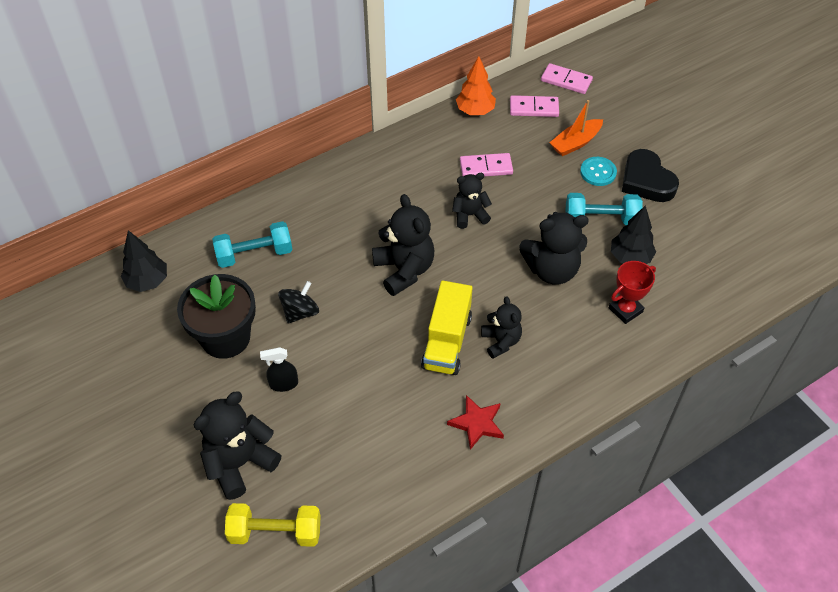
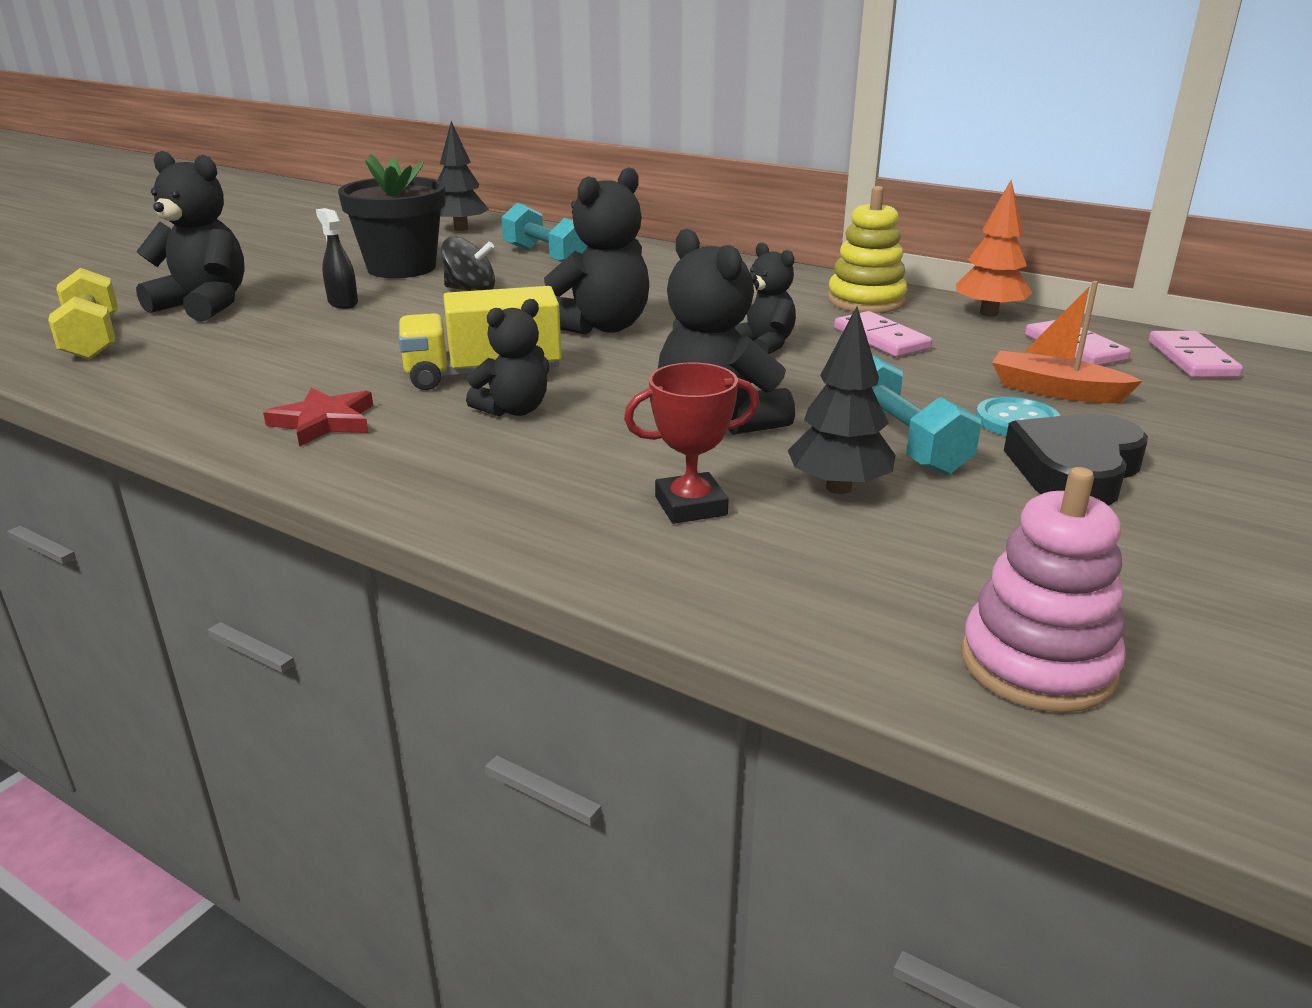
camera: 65 degrees right, 25 degrees down
red trophy [609,261,656,324] -> red trophy turned 45 degrees counterclockwise [624,362,759,524]
none -> yellow stacking toy [828,186,907,313]
none -> pink stacking toy [961,467,1126,713]

